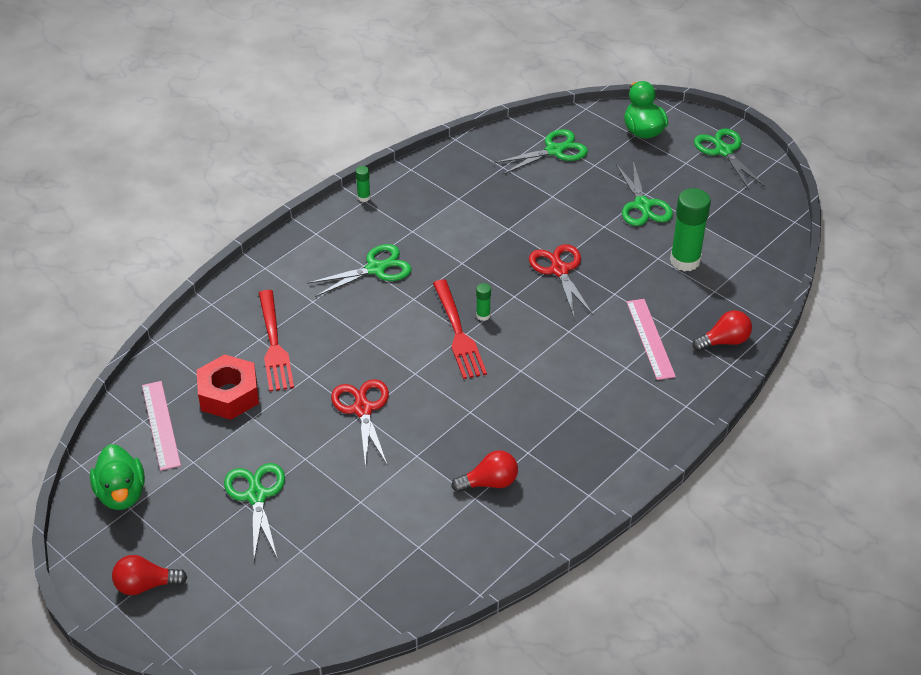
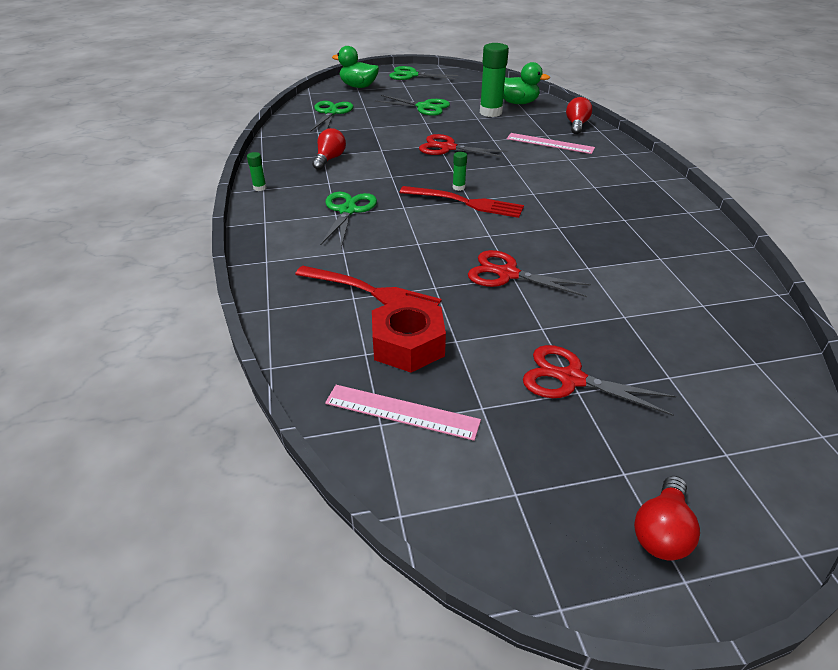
camera: 55 degrees left, 5 degrees down
green duck [90,444,145,510] -> green duck moved to [503,62,550,104]
green scissors [224,463,285,559] -> red scissors [523,345,676,416]
red light bulb [451,450,518,492] -> red light bulb moved to [312,128,346,170]

